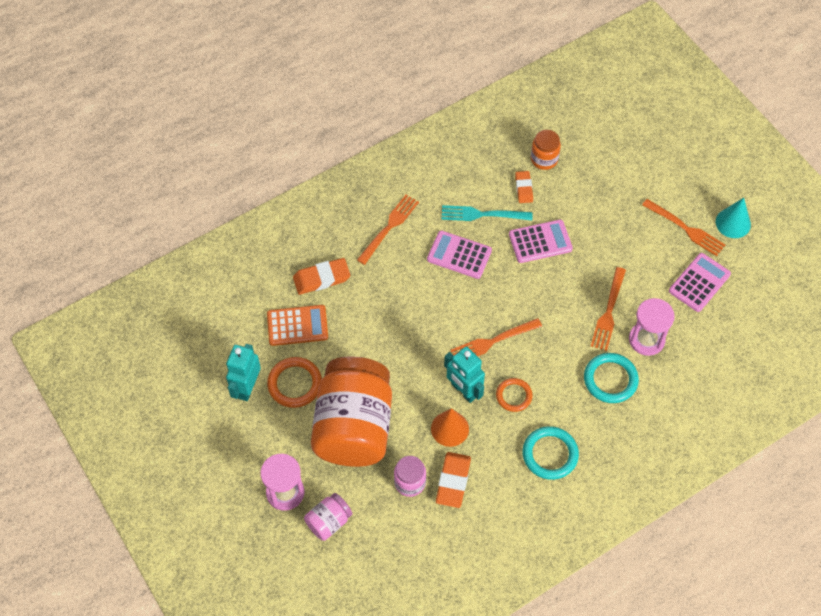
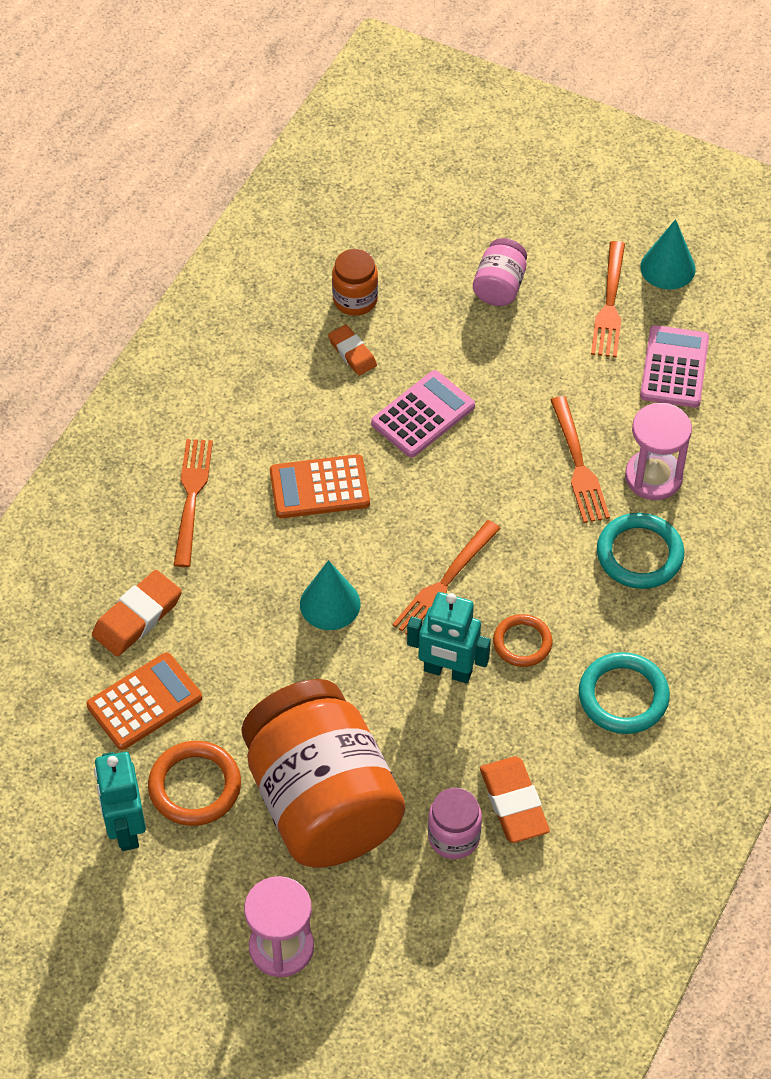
camera: 30 degrees left, 5 degrees down
pink jar [304,493,352,541] -> pink jar moved to [473,238,527,306]
pink calculator [427,230,492,279] -> orange calculator [270,454,370,518]
orange cone [431,408,469,447] -> none
turquoise fork [441,205,533,221] -> none
orange fork [642,199,725,256] -> orange fork turned 90 degrees clockwise [591,241,625,358]
none -> turquoise cone [300,560,361,630]

